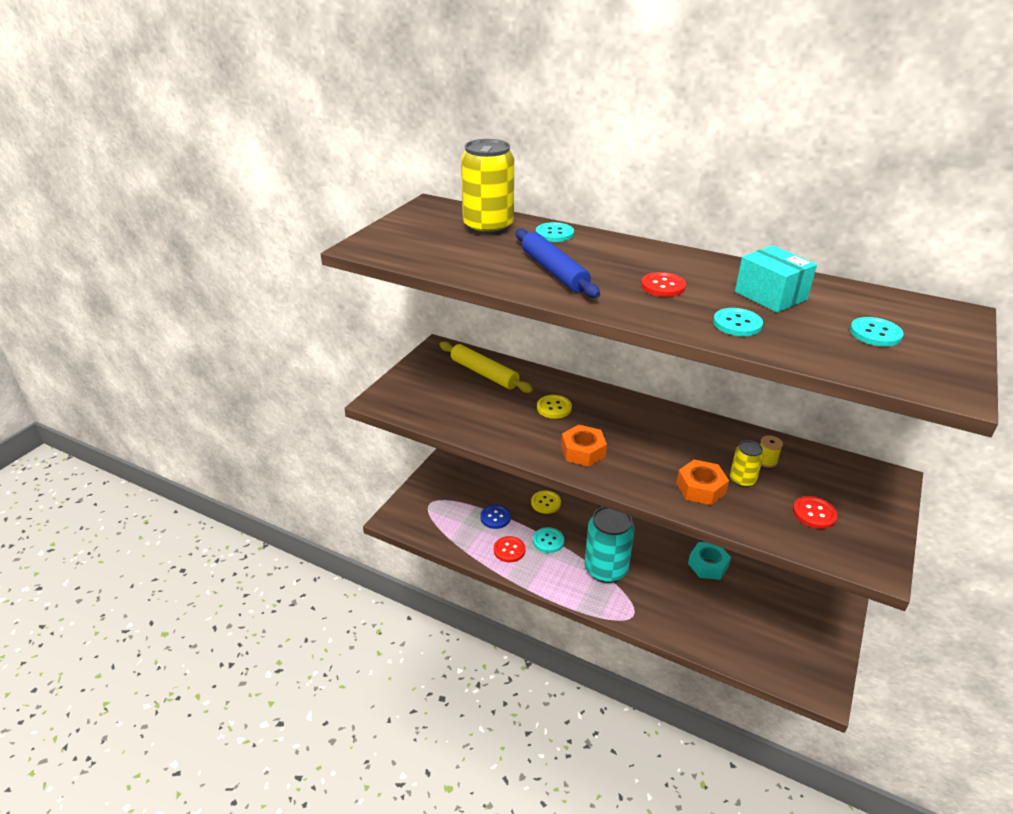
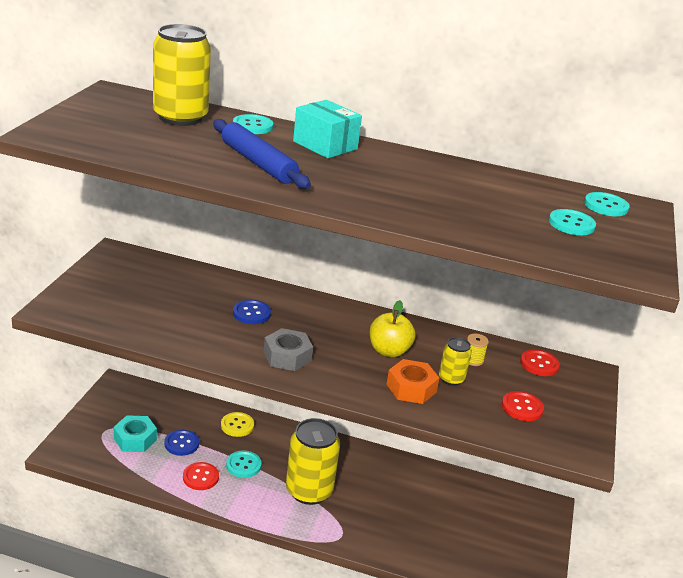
camera: 15 degrees left, 5 degrees down
yellow rolling pin [439,341,533,393] -> none
yellow button [537,395,572,419] -> blue button [233,300,271,324]
orange nut [561,425,607,467] -> grey nut [264,328,313,371]
turquoise can [585,506,635,583] -> yellow can [286,418,340,505]
red button [641,272,686,297] -> red button moved to [520,349,560,376]
turquoise nut [688,542,731,580] -> turquoise nut moved to [114,415,157,452]
turquoise button [713,308,763,336] -> turquoise button moved to [584,192,630,216]
turquoise box [735,245,817,313] -> turquoise box moved to [293,100,362,158]
none -> yellow apple [370,300,415,357]

